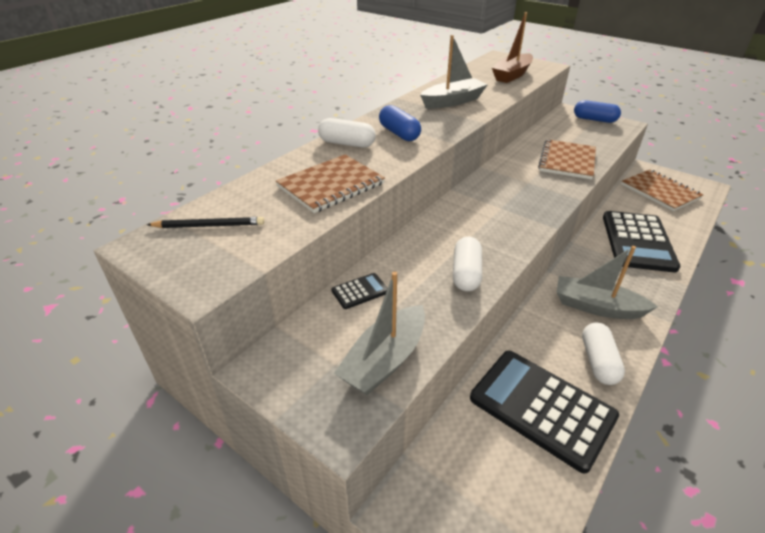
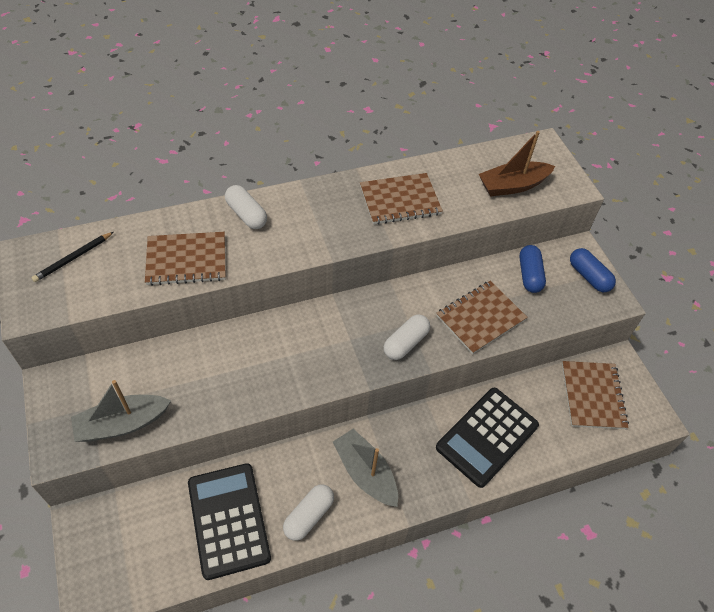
camera: 30 degrees right, 15 degrees up
black pencil [147,217,264,228] -> black pencil turned 105 degrees clockwise [31,232,114,282]
black calculator [331,273,388,309] -> none
blue capsule [379,105,421,141] -> blue capsule moved to [519,245,546,293]
grey boat [420,35,488,108] -> brown notebook [360,173,443,225]
white capsule [453,237,482,291] -> white capsule moved to [384,315,430,360]

